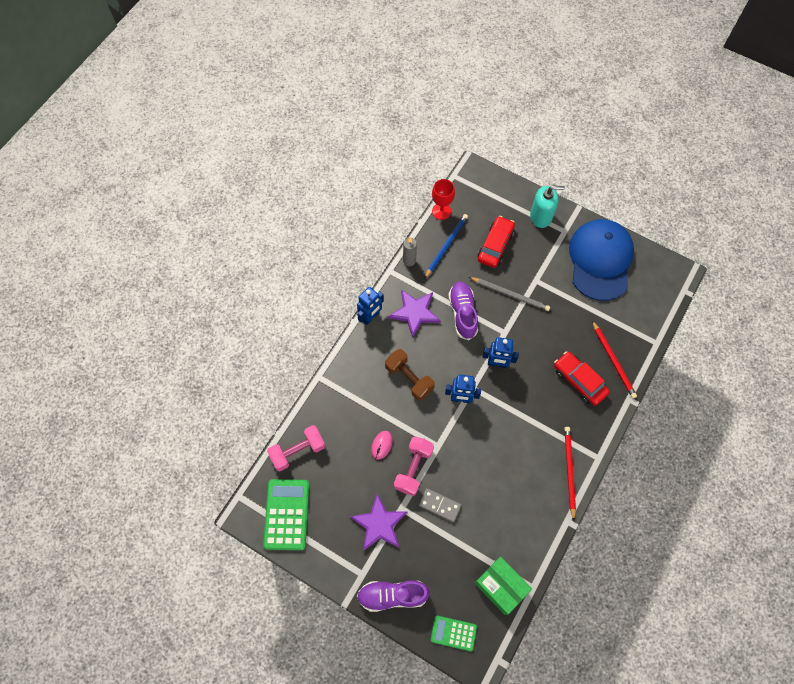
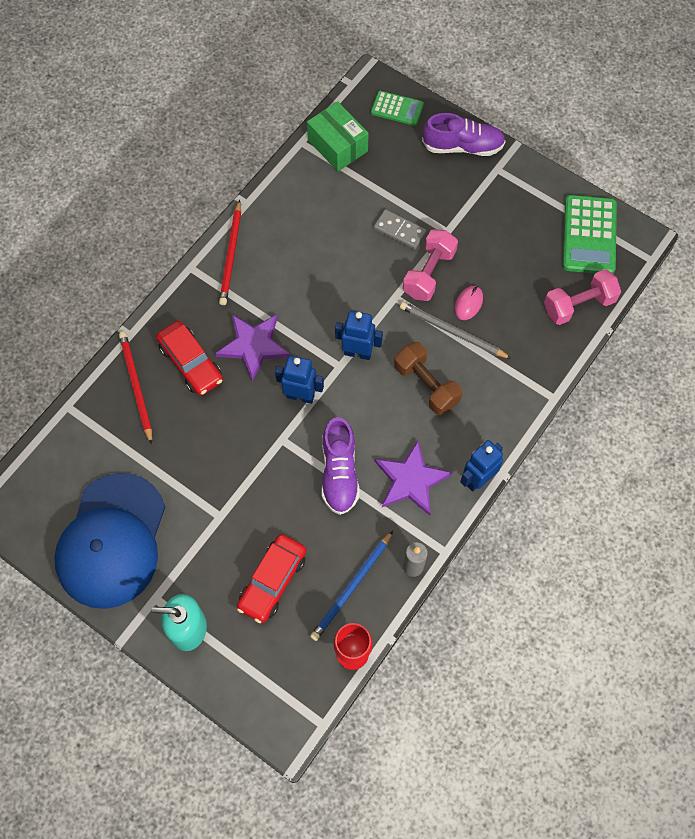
camera: 175 degrees left, 0 degrees up
purple star [350,494,408,551] -> purple star moved to [215,315,290,382]
grey pencil [469,277,550,311] -> grey pencil moved to [400,302,512,359]

